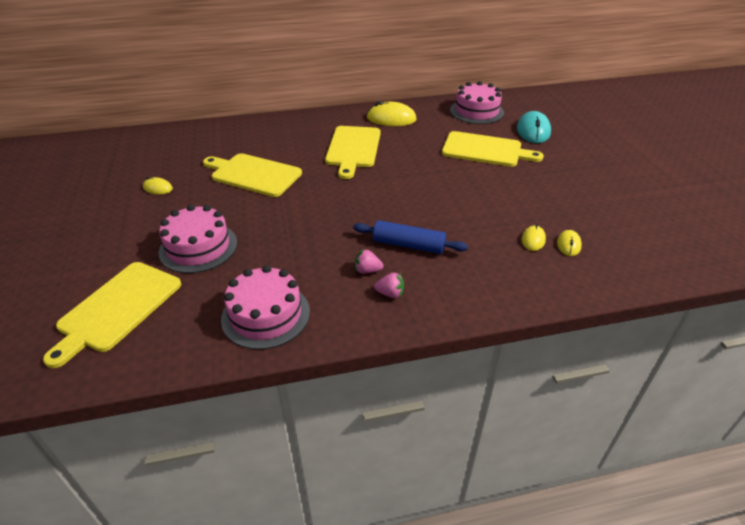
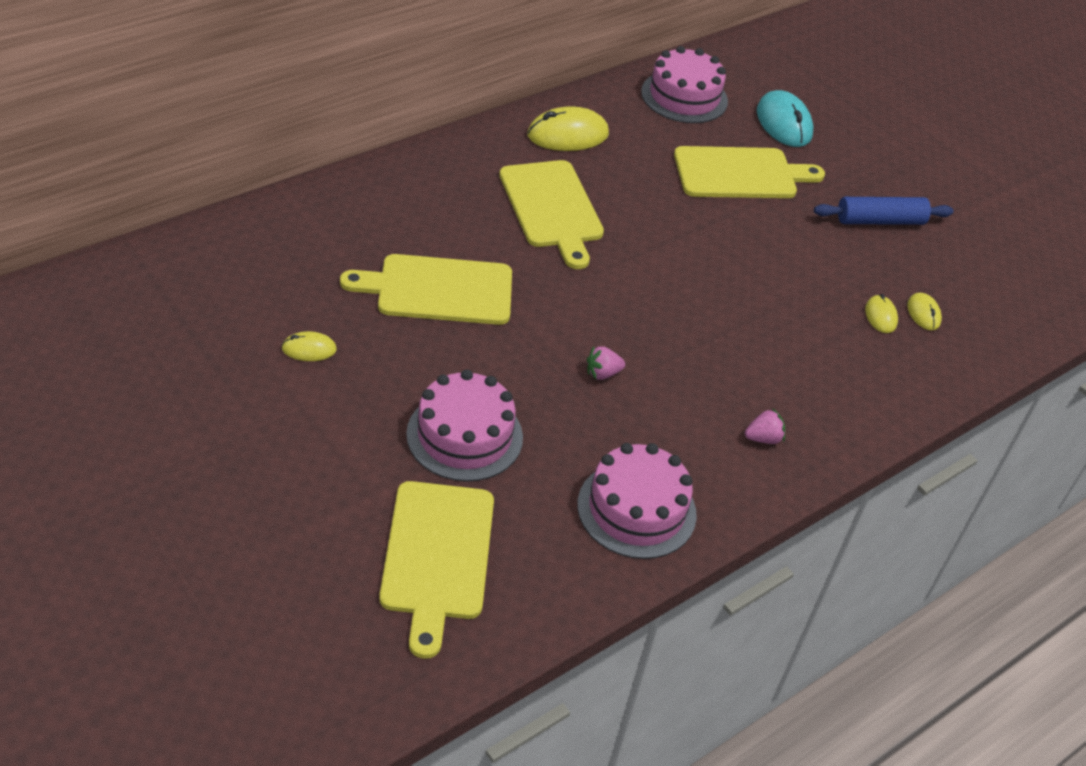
camera: 30 degrees left, 5 degrees up
blue rolling pin [353,220,468,254] -> blue rolling pin moved to [814,197,954,225]
pink strawberry [355,249,383,274] -> pink strawberry moved to [587,346,625,380]

